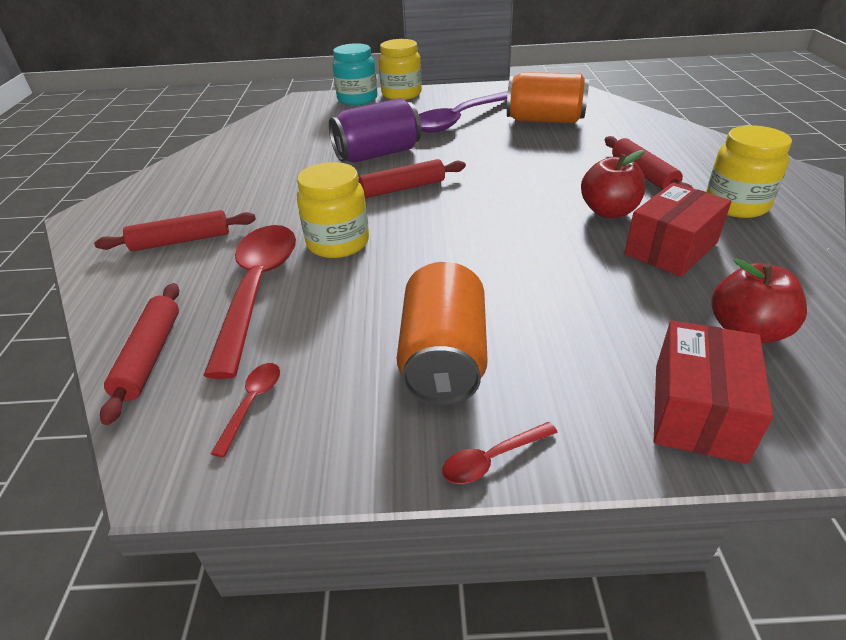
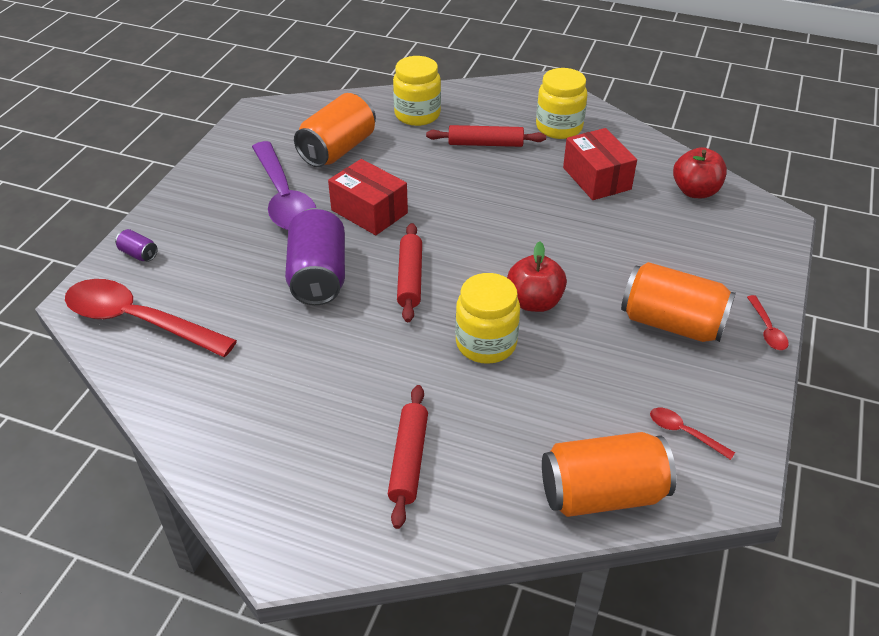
camera: 70 degrees left, 5 degrees up
red rolling pin [100,283,179,425] -> orange can [542,432,676,517]
red spoon [203,225,296,379] -> red spoon moved to [65,279,237,357]
turquoise jar [332,43,378,105] -> purple can [115,229,158,262]
yellow jar [379,39,422,100] -> yellow jar moved to [393,56,441,126]
red apple [581,150,645,218] -> red apple moved to [507,241,567,312]
red box [654,320,773,464] -> red box moved to [328,159,408,235]

